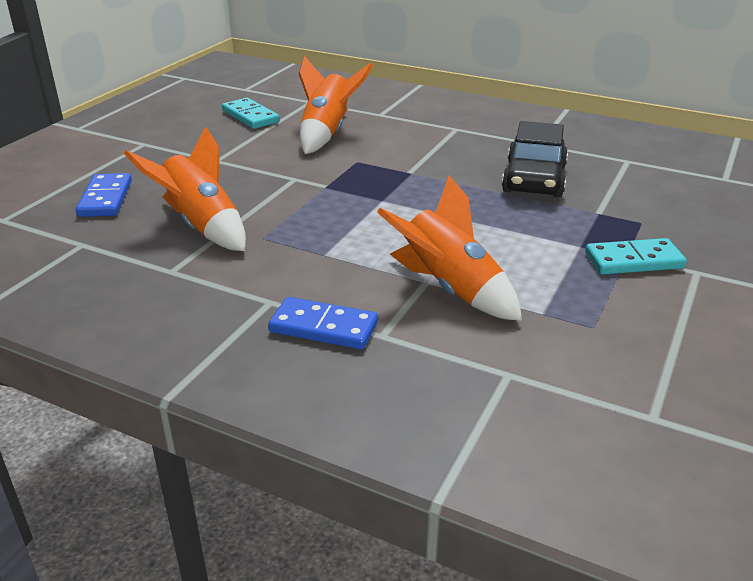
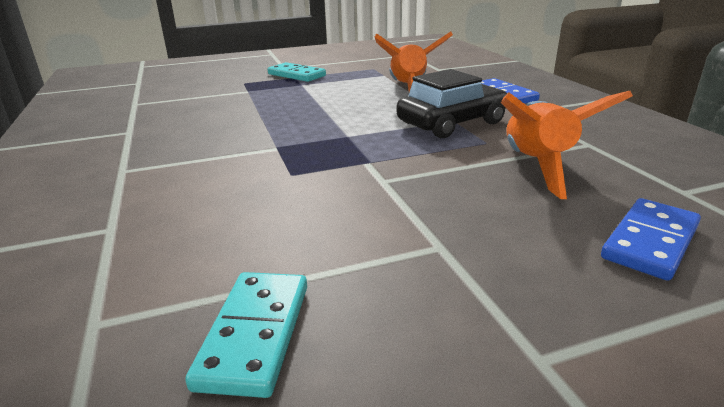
camera: 135 degrees left, 5 degrees down
orange rocket [299,56,373,154] -> none
black car [502,121,568,198] -> black car moved to [396,69,507,138]

